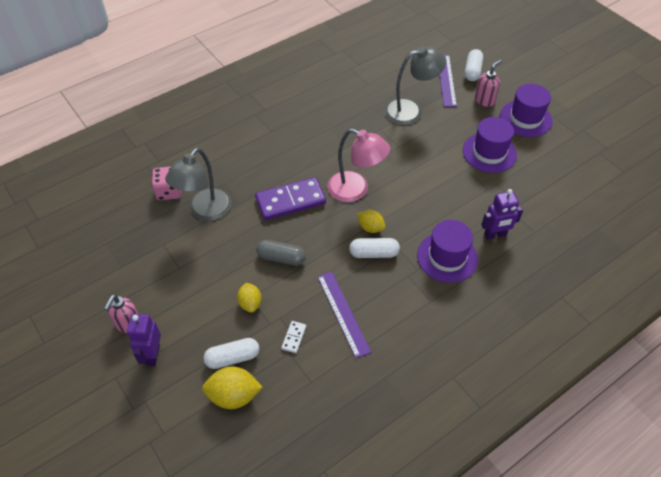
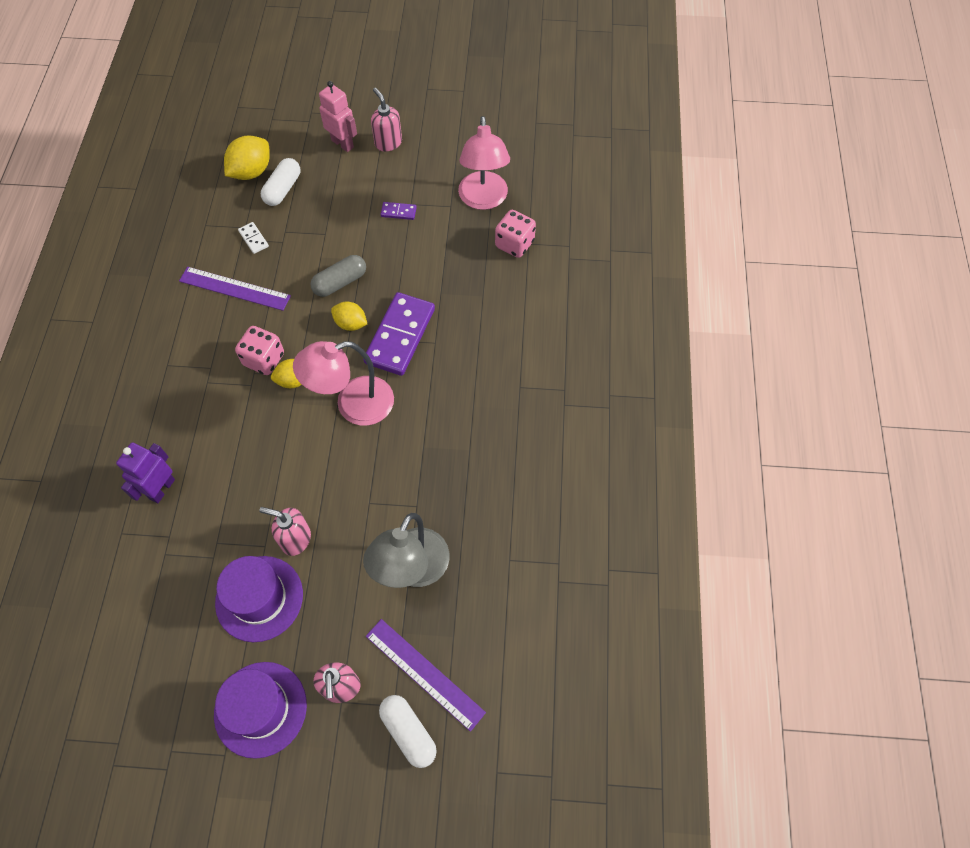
camera: 130 degrees right, 10 degrees up
purple robot [127,314,161,366] -> pink robot [319,81,357,152]
grey lamp [165,148,231,221] -> none
yellow lemon [237,283,262,313] -> yellow lemon moved to [331,302,367,331]
white capsule [349,238,400,258] -> pink dice [235,326,284,375]
purple hat [417,220,478,283] -> none
none -> pink soap dispenser [259,507,311,556]
none -> purple domino [381,202,417,220]
none -> pink lamp [458,116,510,210]

